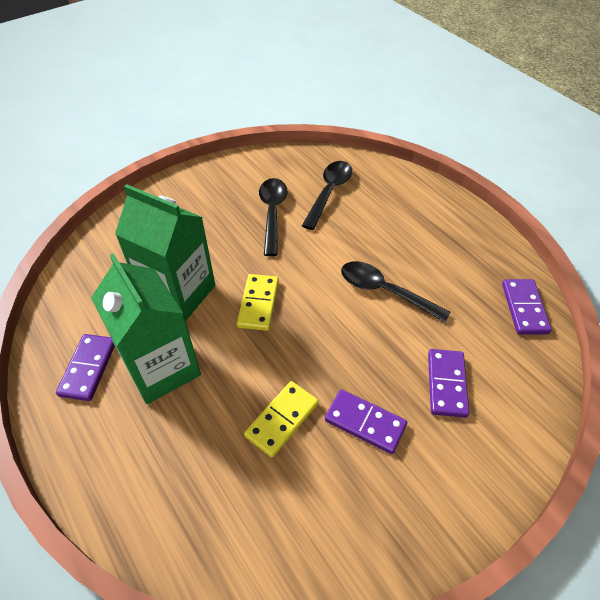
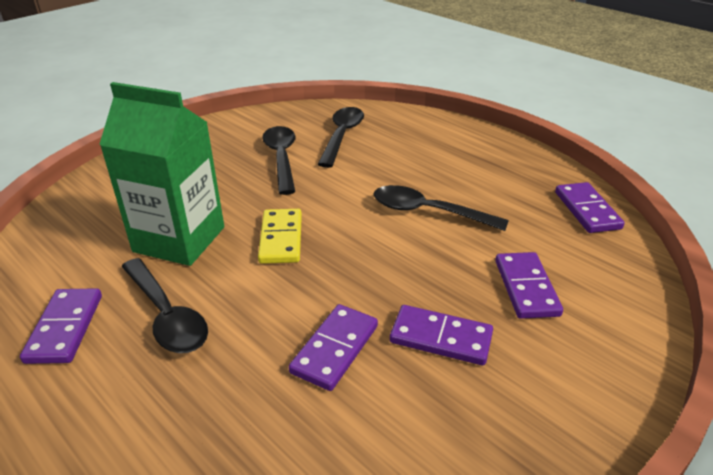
camera: 10 degrees left, 15 degrees down
green carton [91,253,201,404] -> black spoon [121,258,208,353]
yellow domino [244,381,319,457] -> purple domino [289,304,378,391]

